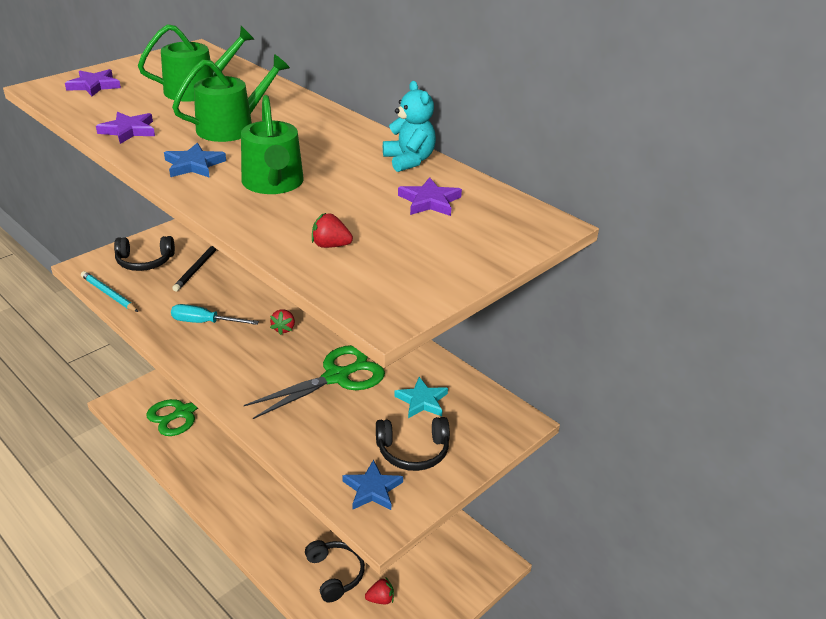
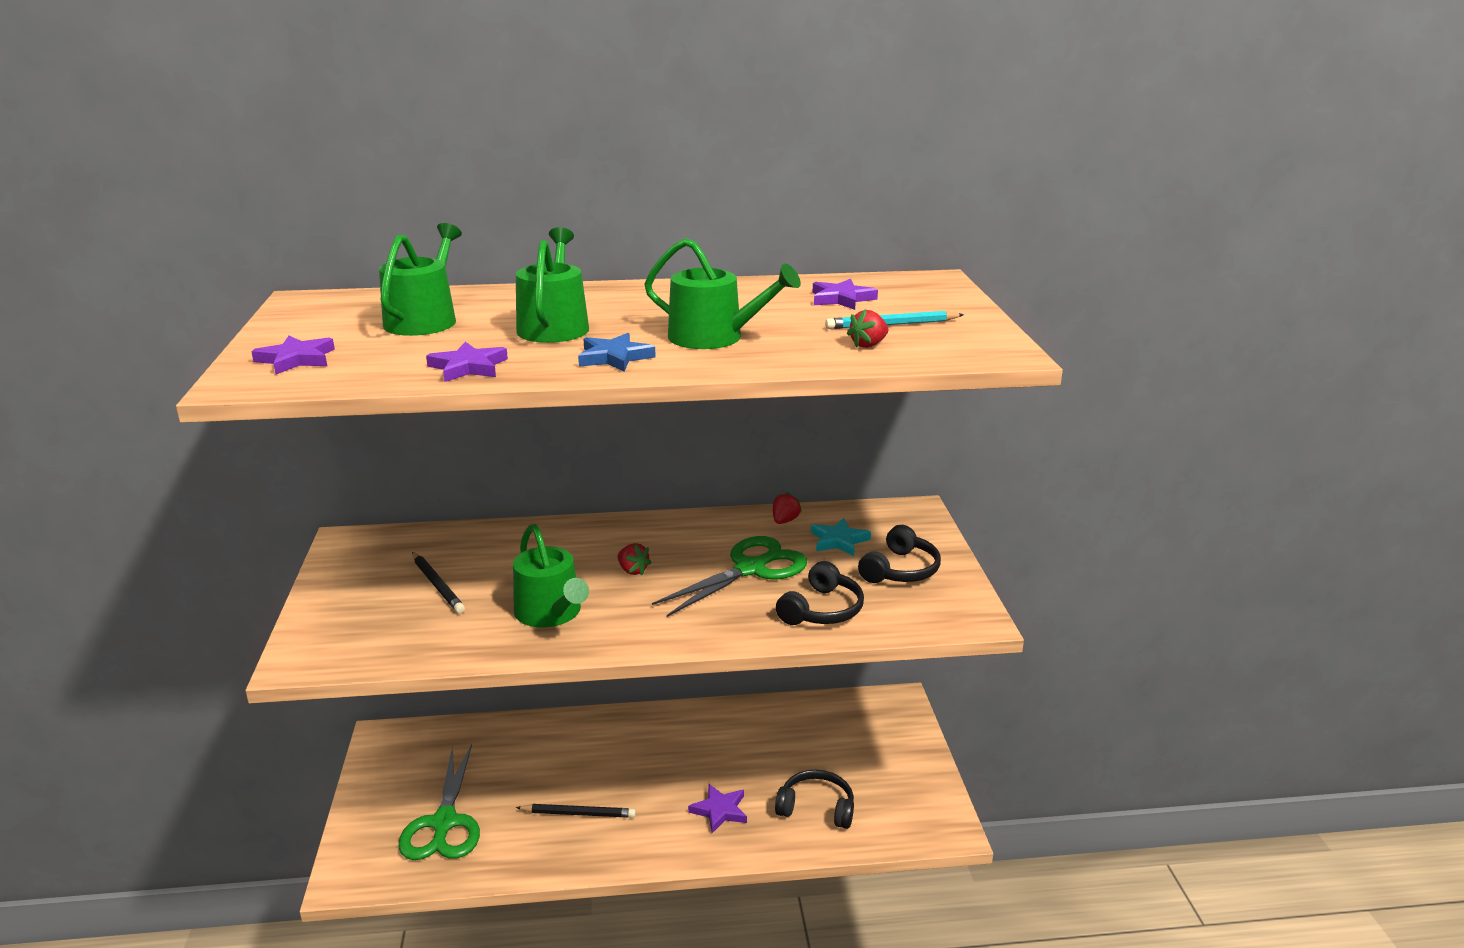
camera: 50 degrees left, 10 degrees down
turquoise pencil [81,271,138,312] -> turquoise pencil moved to [825,311,964,329]
black headphones [114,236,175,271] -> black headphones moved to [776,561,864,625]
turquoise screwdriver [171,304,259,325] -> green watering can [513,524,589,628]
green scissors [244,345,385,419] -> green scissors turned 45 degrees clockwise [652,536,807,617]
blue star [342,460,403,510] -> none
red strawberry [365,578,394,604] -> red strawberry moved to [773,492,802,524]
turquoise teddy bear [383,81,436,172] -> none
none -> black pencil [516,804,636,818]
none -> purple star [688,784,747,833]

